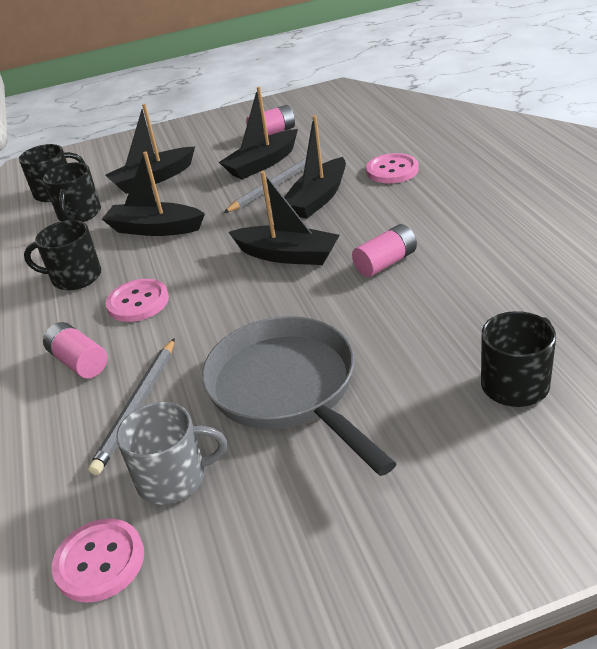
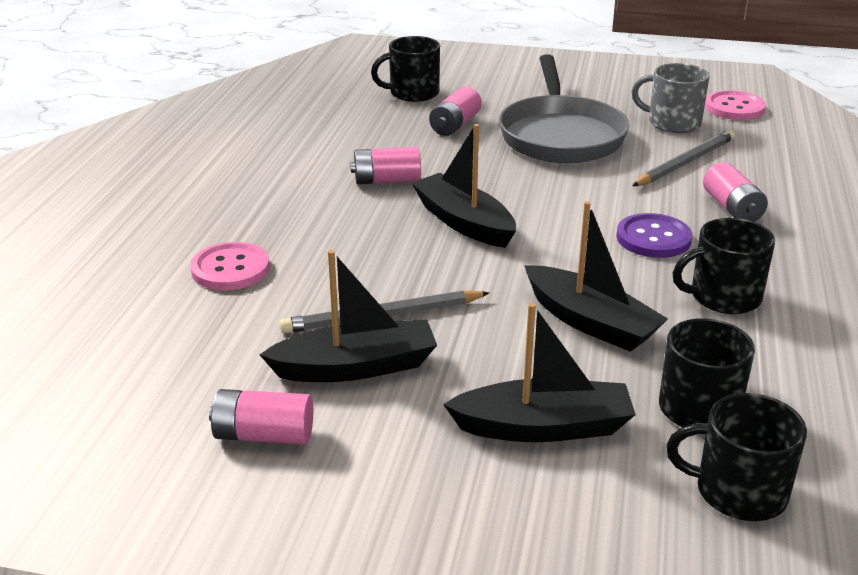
camera: 155 degrees left, 5 degrees down
black mug [24,220,101,290] -> black mug turned 135 degrees clockwise [673,218,775,314]
pink button [106,279,169,322] -> purple button [616,213,692,258]
black boat [284,115,346,219] -> none
none -> pink battery [429,87,482,136]

